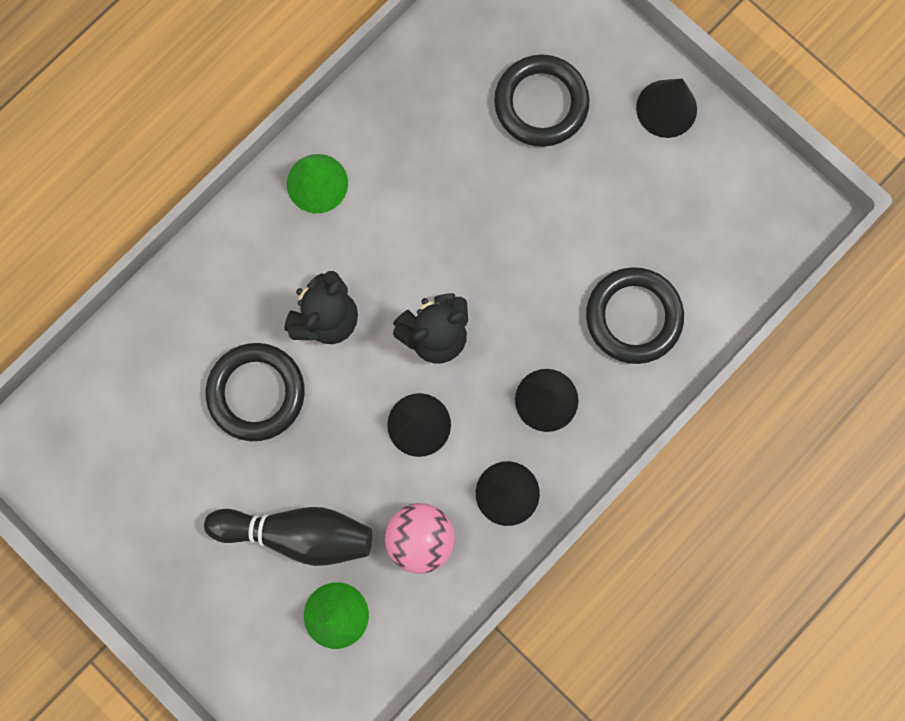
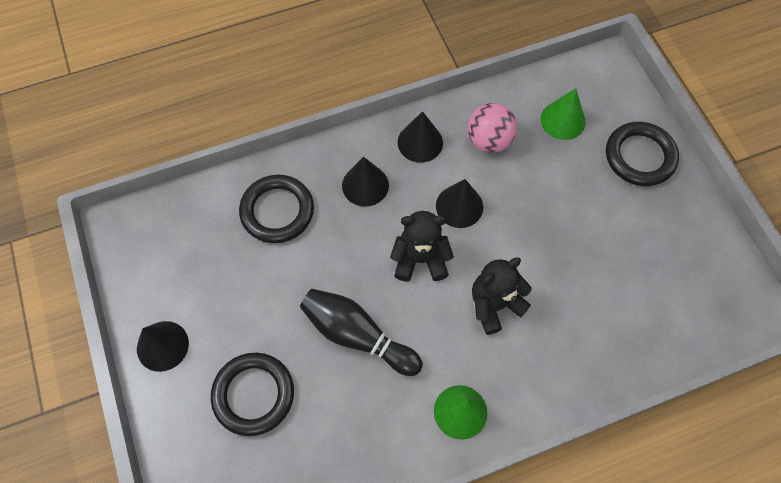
camera: 155 degrees left, 15 degrees down
black bowling pin [204,507,372,566] -> black bowling pin moved to [300,289,423,376]
black ring [206,343,305,441] -> black ring moved to [606,122,679,186]

